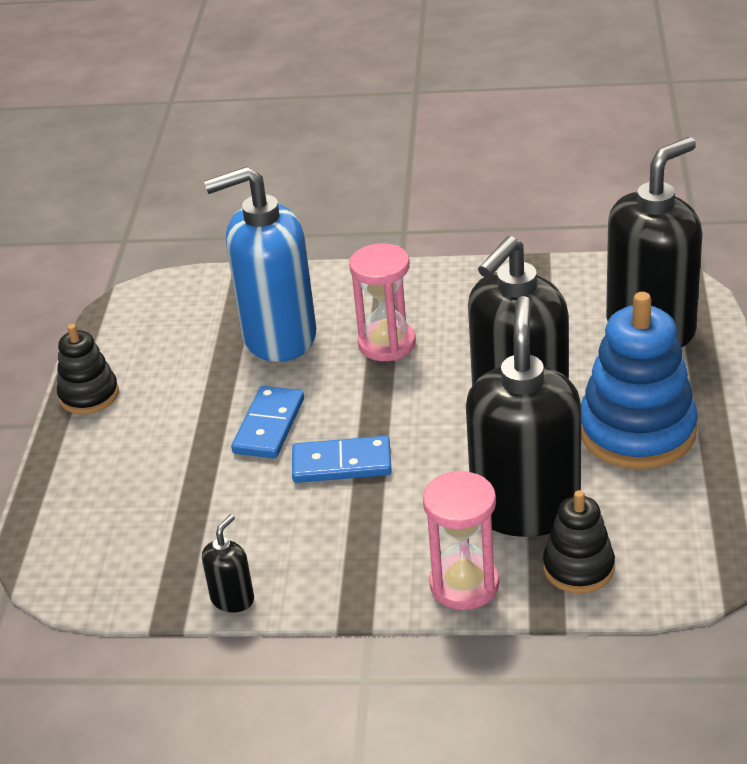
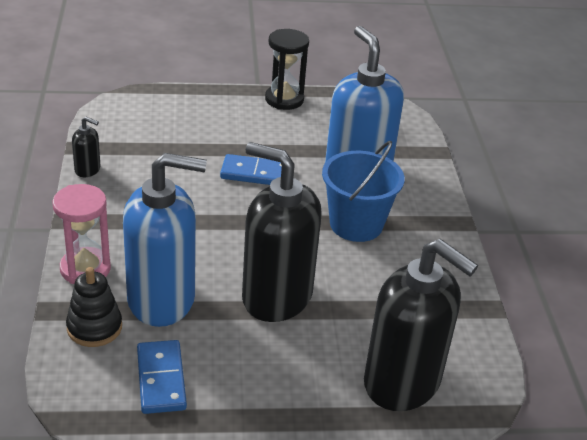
camera: 75 degrees right, 0 degrees up
black stacking toy [57,324,119,414] -> black hourglass [265,29,309,110]
blue domino [292,436,392,483] -> blue domino moved to [137,340,187,414]
pink hourglass [349,243,416,361] -> blue bucket [322,141,405,242]
black soap dispenser [466,296,581,537] -> blue soap dispenser [123,153,207,327]
blue stacking toy [581,292,698,469] -> none

